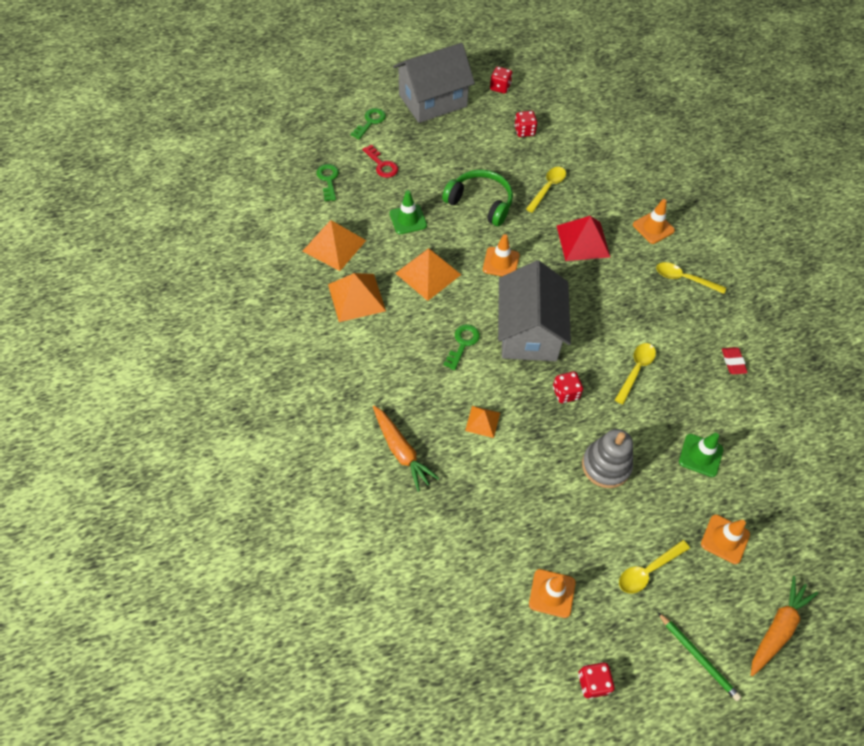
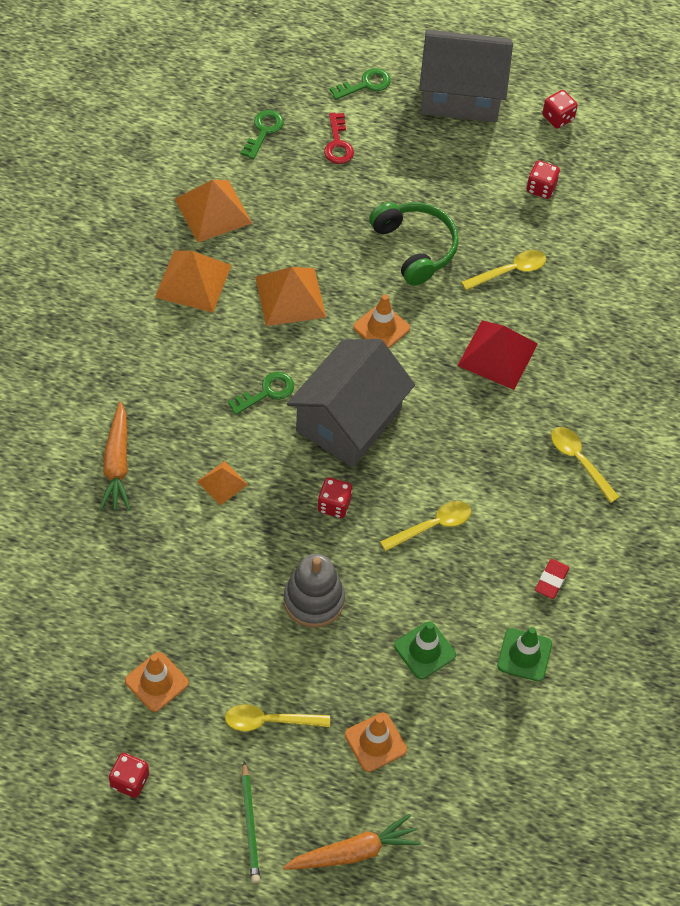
camera: 30 degrees right, 0 degrees up
green traffic cone [390,190,427,234] -> green traffic cone moved to [497,627,552,681]
orange traffic cone [633,199,675,244] -> none

